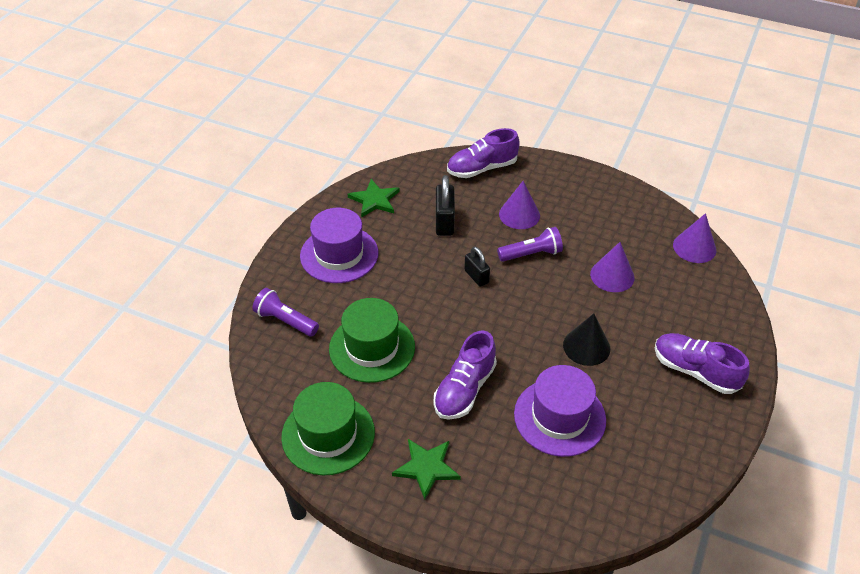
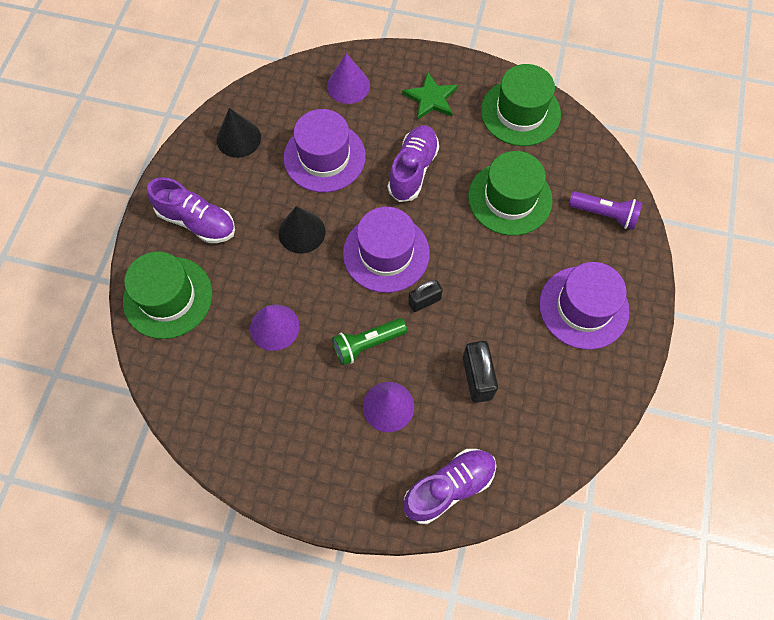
camera: 170 degrees right, 20 degrees up
green star [348,179,400,217] -> none
black padlock [464,247,490,287] -> black padlock turned 75 degrees counterclockwise [408,280,443,312]
purple flashlight [497,227,563,262] -> green flashlight [332,318,407,366]
purple cone [673,213,716,263] -> purple cone moved to [327,53,370,104]
none -> green hat [123,251,212,339]
none -> black cone [217,108,261,158]
none -> purple hat [343,207,430,293]

